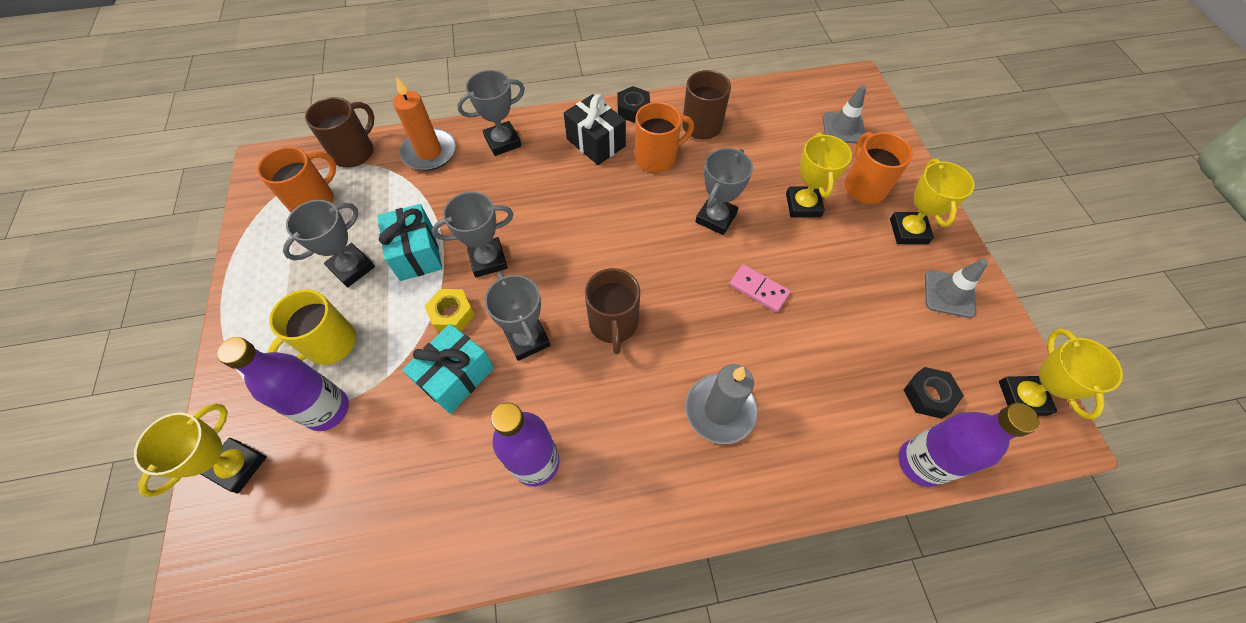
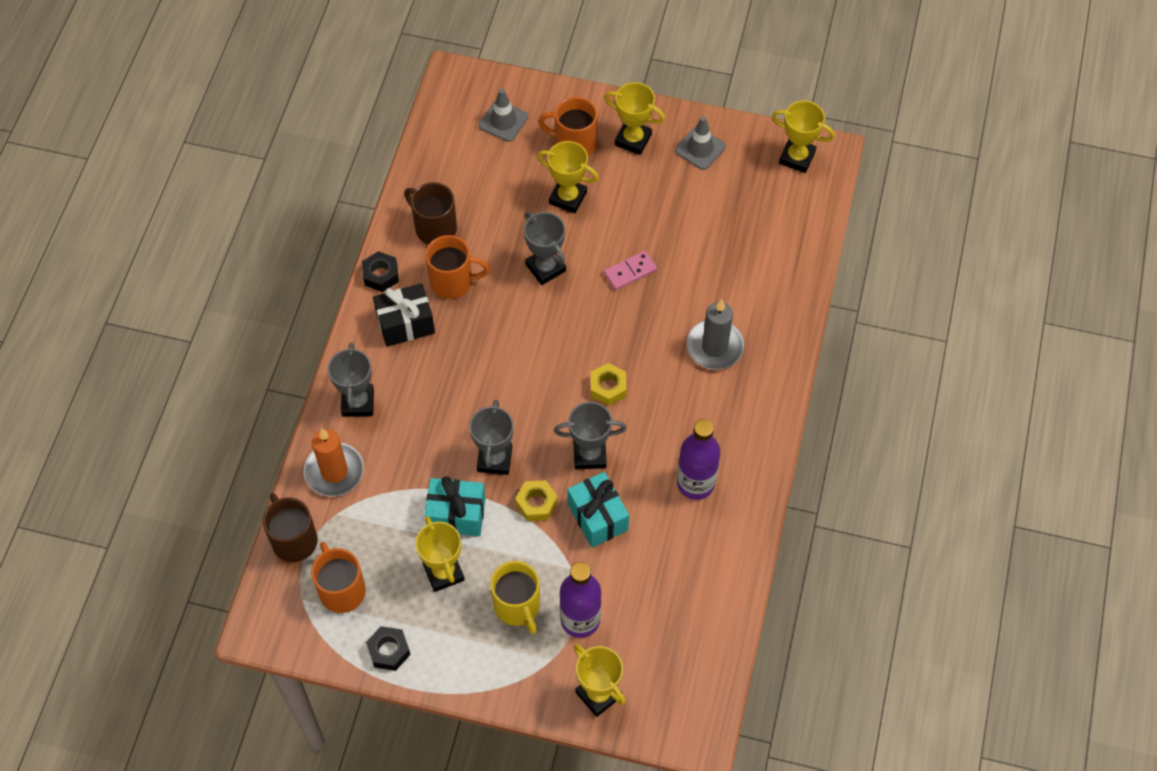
camera: 65 degrees left, 0 degrees up
grey trophy [283,200,375,287] -> yellow trophy [416,516,465,592]
brown mug [585,268,640,354] -> yellow nut [591,363,627,406]
orange mug [635,102,694,172] -> orange mug turned 90 degrees clockwise [425,235,490,299]
purple bottle [898,403,1039,487] -> none
black nut [903,367,964,419] -> black nut moved to [366,626,411,671]

